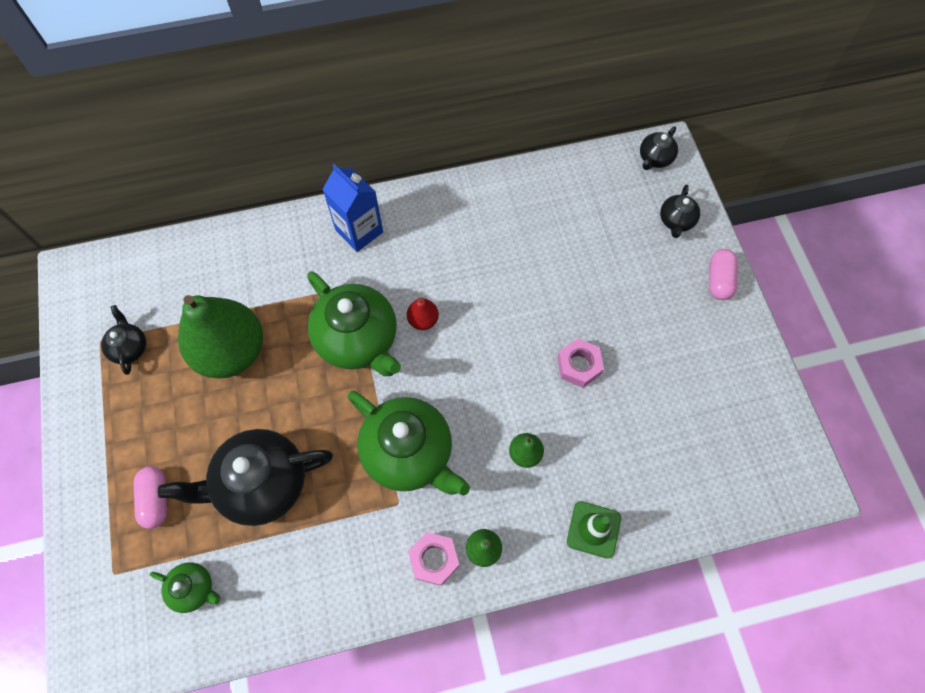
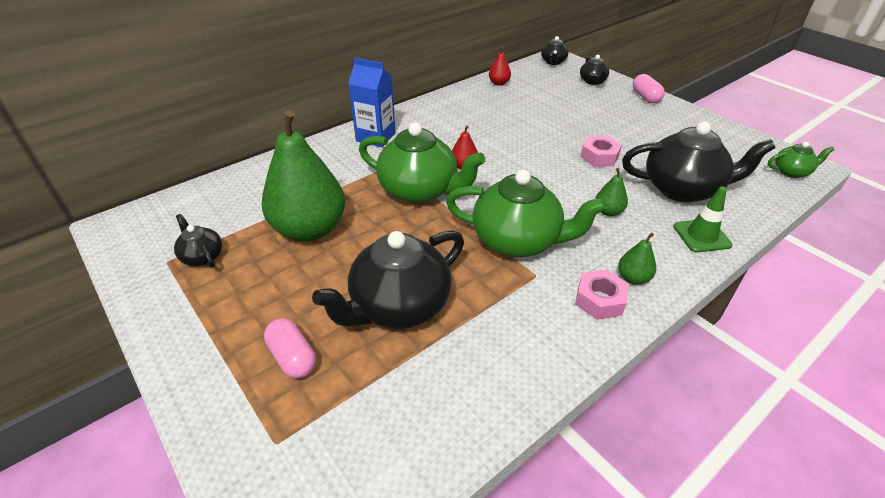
camera: 25 degrees left, 25 degrees down
green teapot [150,563,220,613] -> green teapot moved to [768,142,834,178]
none -> red pear [489,47,511,86]
none -> black teapot [622,121,775,203]

